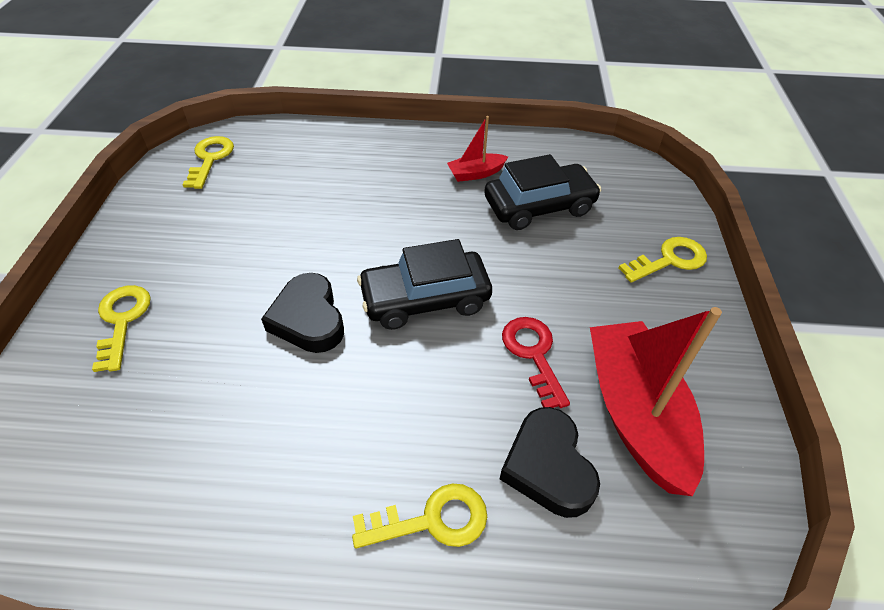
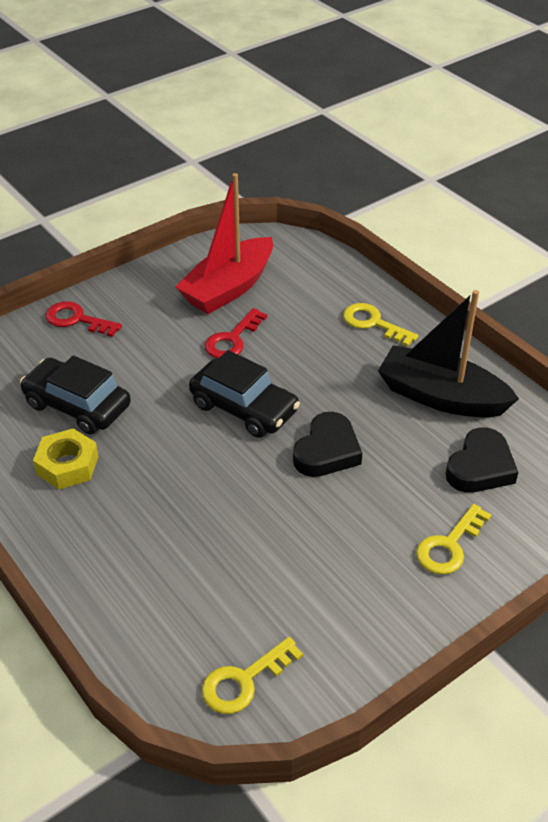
camera: 130 degrees left, 5 degrees down
red boat [447,116,508,182] -> yellow nut [33,428,98,489]
black heart [500,407,600,518] -> black heart moved to [446,427,518,493]
yellow key [619,237,707,283] -> red key [46,301,122,337]
none -> black boat [378,290,519,417]

